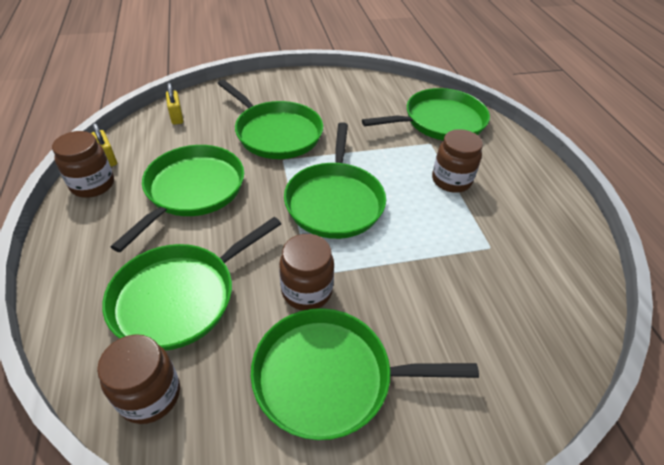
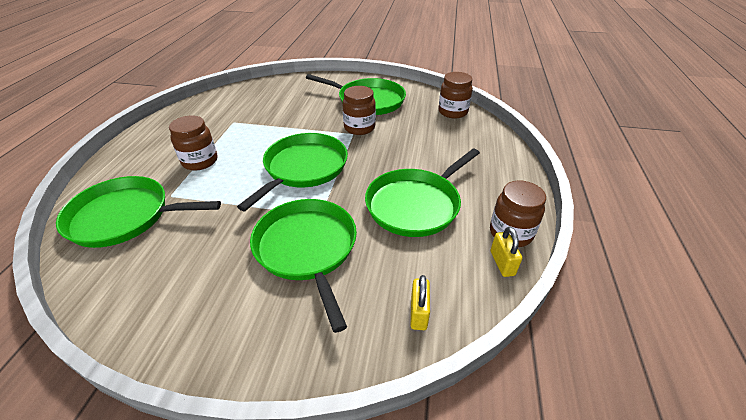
camera: 155 degrees left, 5 degrees down
green pan [102,217,281,350] -> none

